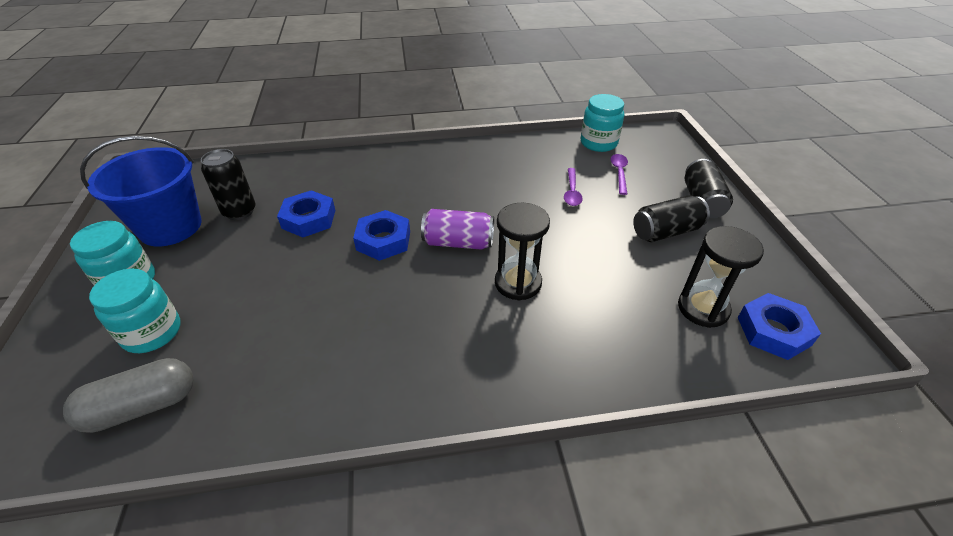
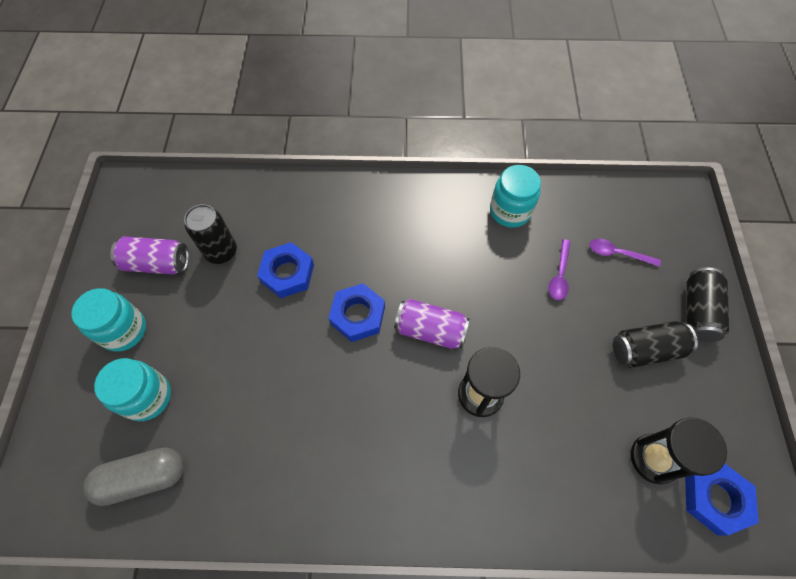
camera: 10 degrees right, 20 degrees up
blue bucket [80,136,202,246] -> purple can [110,236,189,275]
turquoise jar [581,94,624,152] -> turquoise jar moved to [490,165,541,228]
purple spoon [611,154,628,195] -> purple spoon turned 90 degrees counterclockwise [590,239,661,267]

